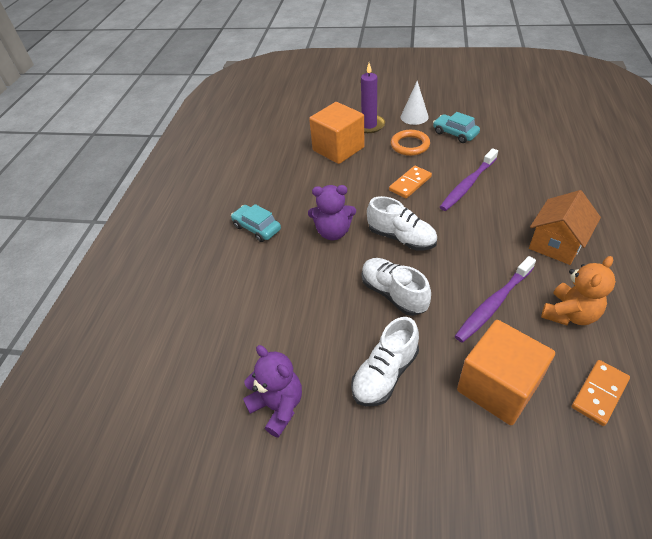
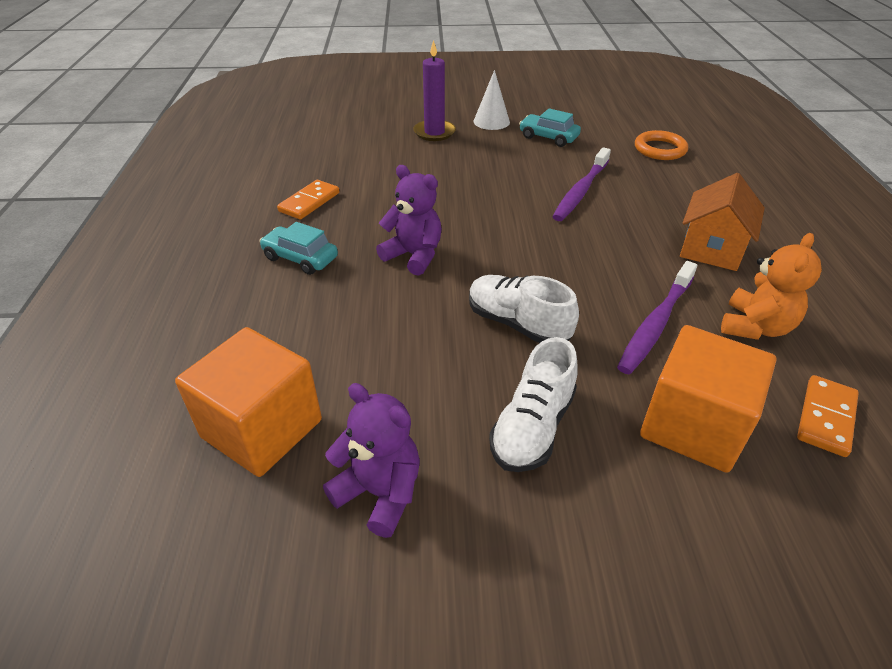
camera: 15 degrees left, 5 degrees down
purple teddy bear [308,185,356,240] -> purple teddy bear turned 135 degrees counterclockwise [376,165,442,276]
orange cube [309,102,365,164] -> orange cube moved to [175,327,322,477]
white shoe [367,196,437,251] -> none
orange domino [389,166,432,198] -> orange domino moved to [277,180,340,220]
orange ring [391,130,430,156] -> orange ring moved to [635,130,688,160]

